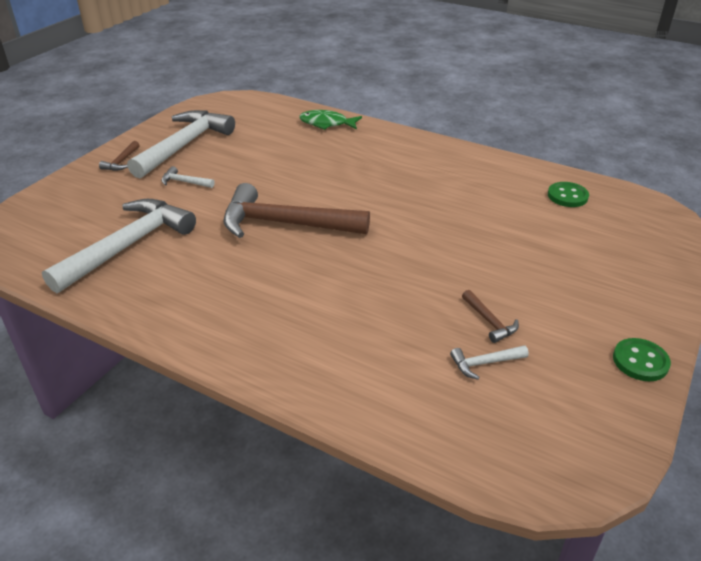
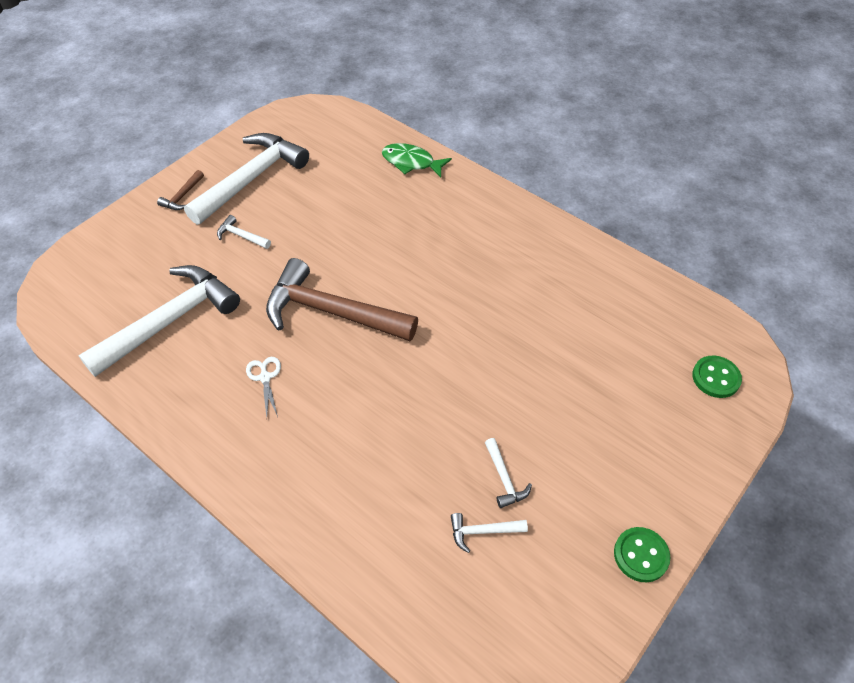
camera: 10 degrees right, 15 degrees up
brown hammer [462,290,519,343] -> white hammer [485,438,532,508]
green button [548,182,589,207] -> green button moved to [692,356,742,398]
none -> white scissors [246,357,281,417]

